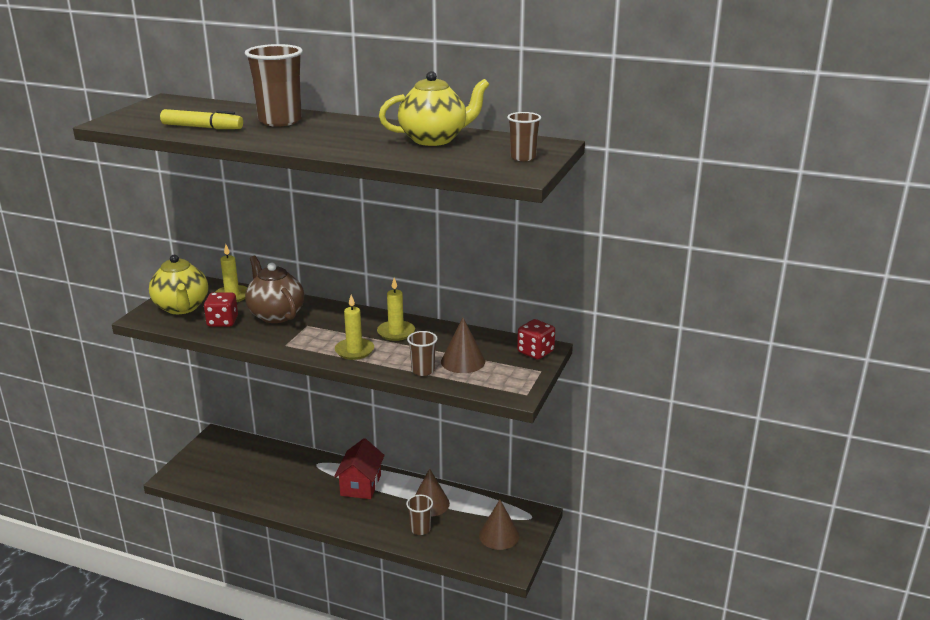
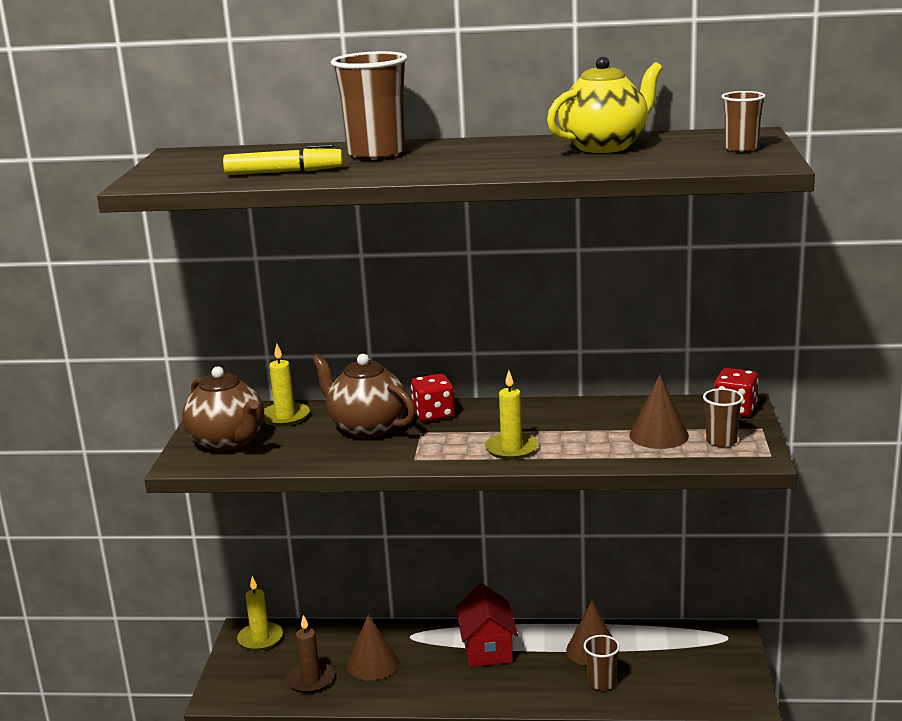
camera: 15 degrees left, 5 degrees down
yellow teapot [149,255,208,314] -> brown teapot [182,366,264,452]
red dice [204,292,238,327] -> red dice moved to [411,374,455,422]
yellow candle [377,278,415,341] -> yellow candle moved to [237,576,283,651]
brown cup [407,331,438,376] -> brown cup moved to [703,388,744,447]
brown cone [479,500,519,550] -> brown cone moved to [347,614,399,681]
none -> brown candle [286,615,335,693]

